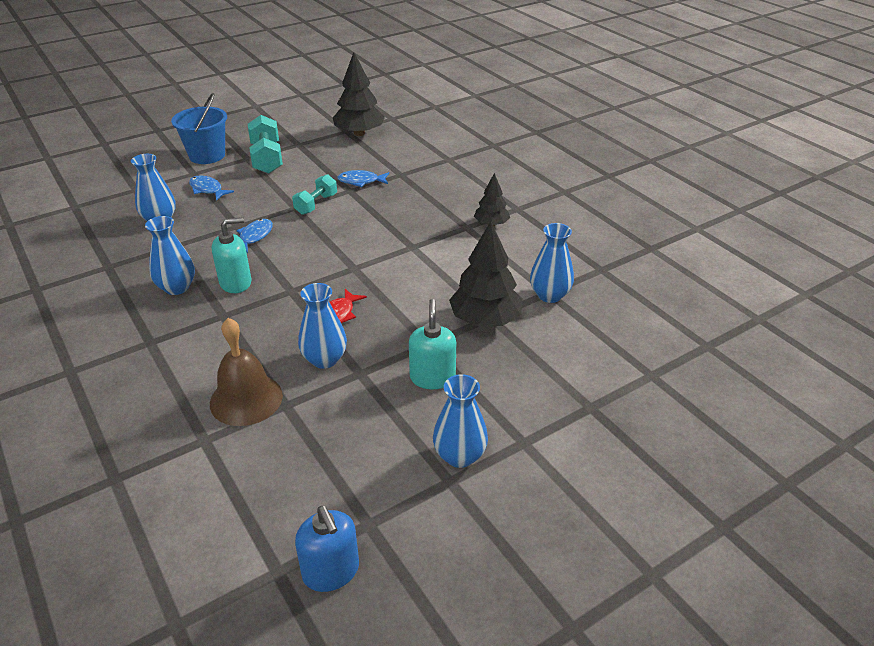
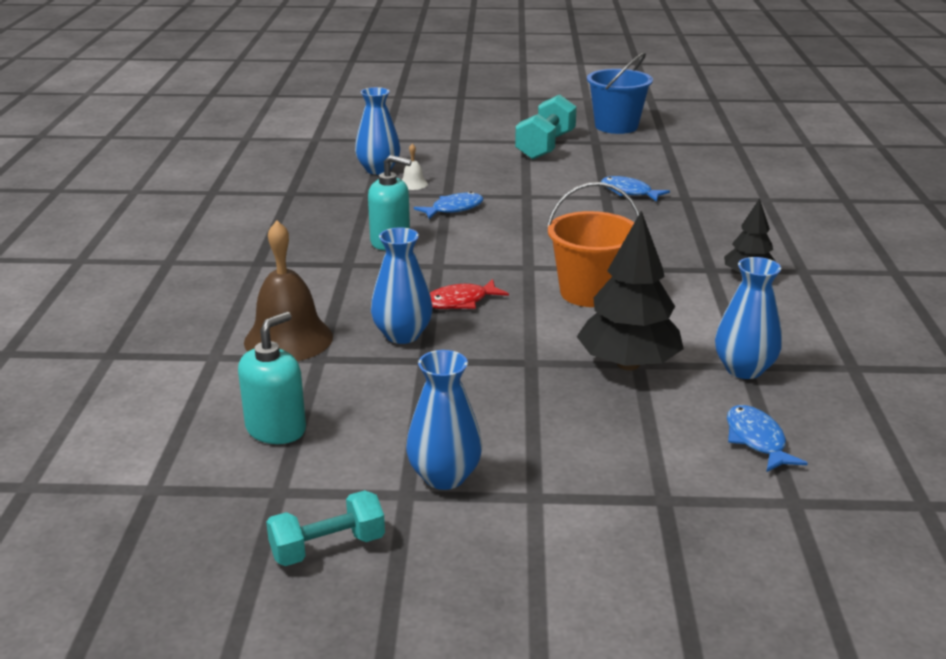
camera: 35 degrees right, 10 degrees down
blue vase [145,216,195,295] -> none
blue bucket [171,93,227,164] -> blue bucket moved to [587,52,653,134]
blue fish [189,175,234,201] -> blue fish moved to [727,405,808,472]
turquoise dumbbell [292,174,337,215] -> turquoise dumbbell moved to [266,490,385,566]
blue soap dispenser [295,506,359,592] -> none
black tree [333,52,385,136] -> none
turquoise soap dispenser [409,299,456,389] -> turquoise soap dispenser moved to [238,312,306,444]
none -> white bell [402,144,428,190]
none -> orange bucket [547,182,640,307]

